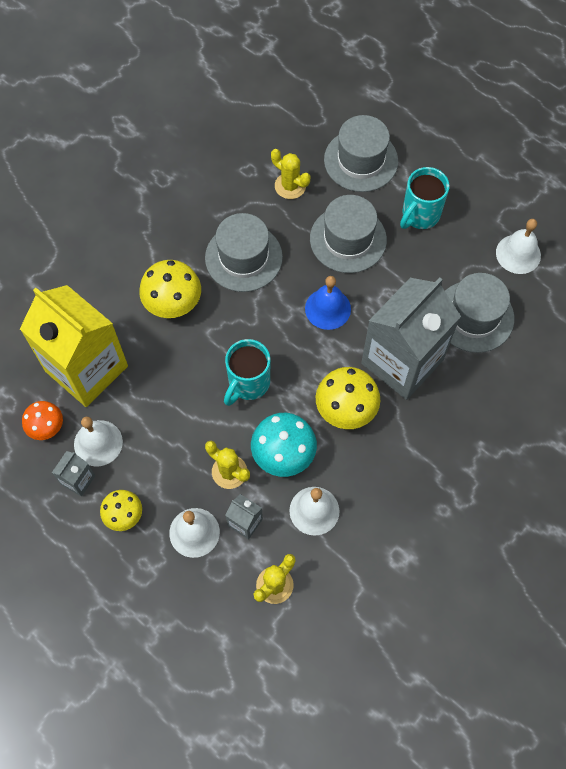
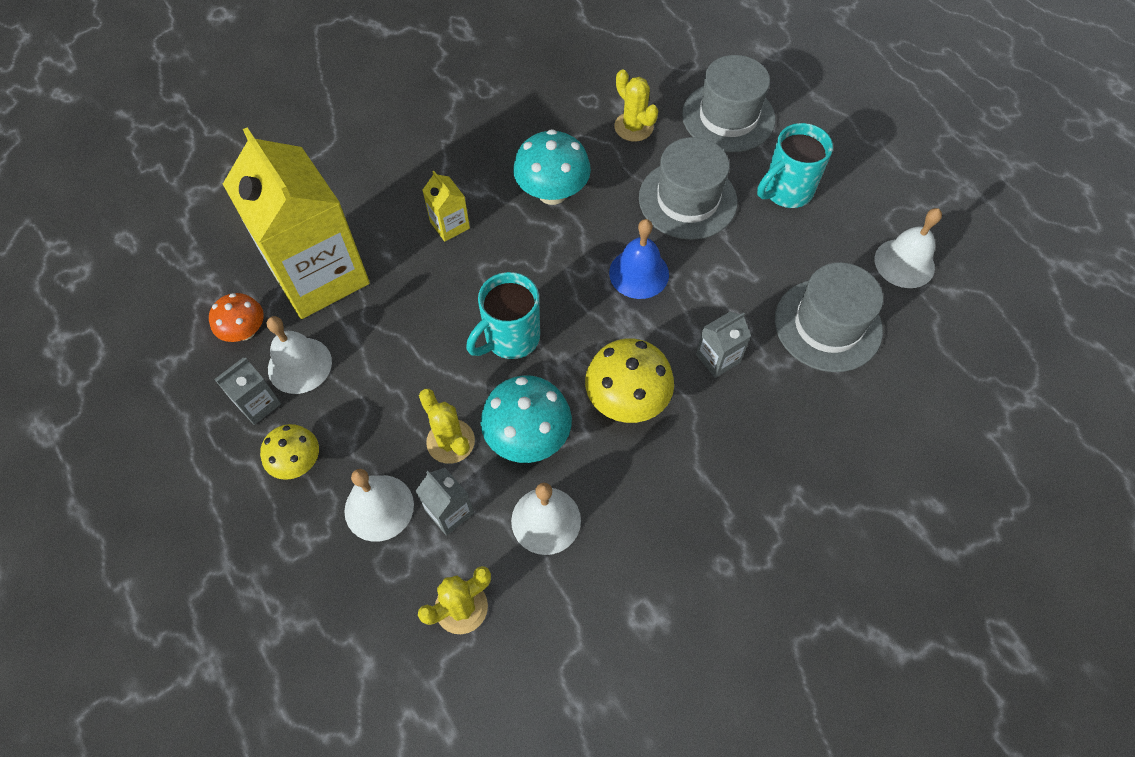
camera: 15 degrees right, 5 degrees down
yellow mushroom [139,260,201,318] -> yellow carton [422,171,470,242]
grey hat [205,213,283,292] -> turquoise mushroom [513,129,591,205]
grey carton [361,277,461,400] -> grey carton [696,312,751,378], size x0.40

